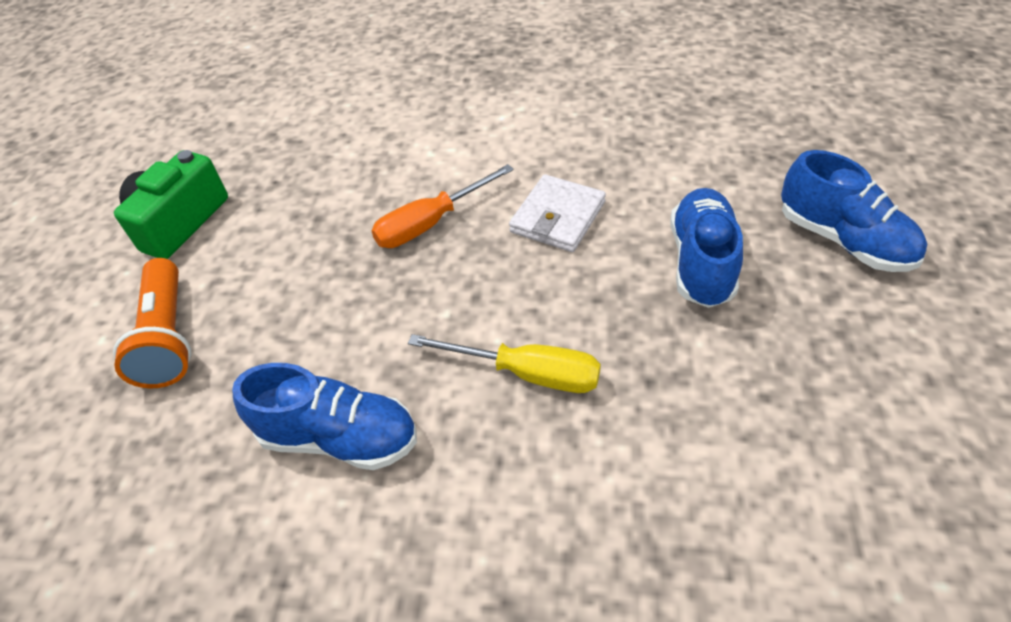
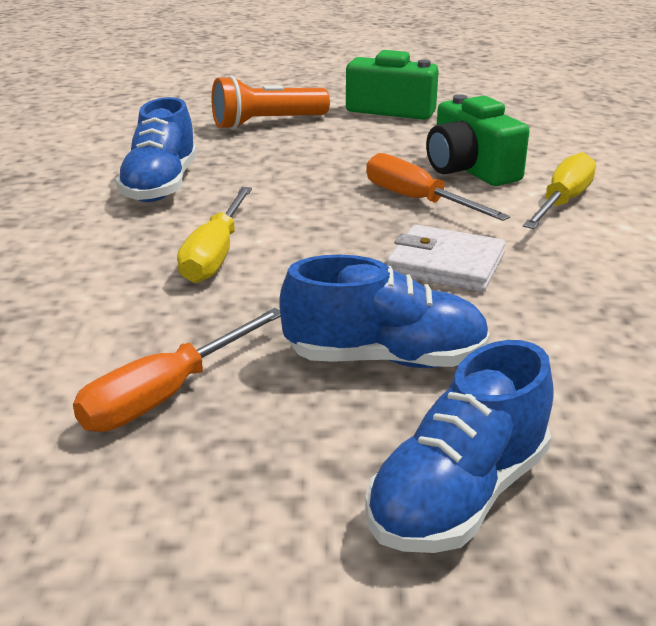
camera: 80 degrees right, 20 degrees down
none -> orange screwdriver [73,308,281,432]
none -> green camera [426,94,529,186]
none -> yellow screwdriver [523,152,596,229]

